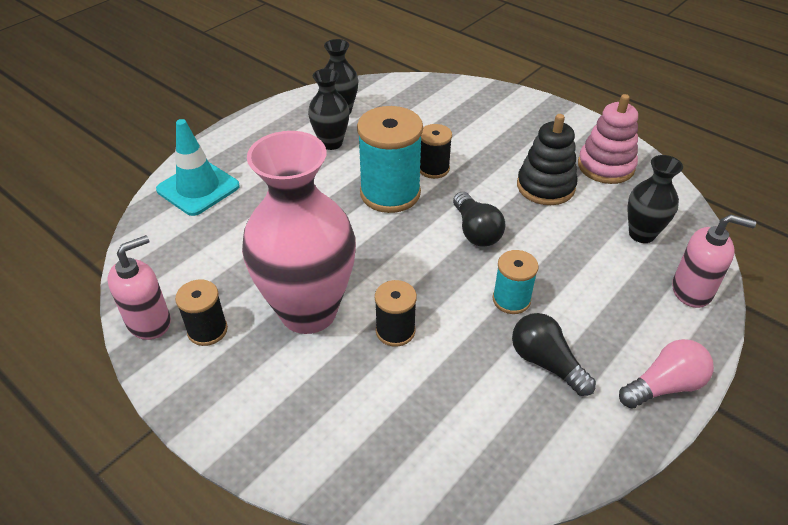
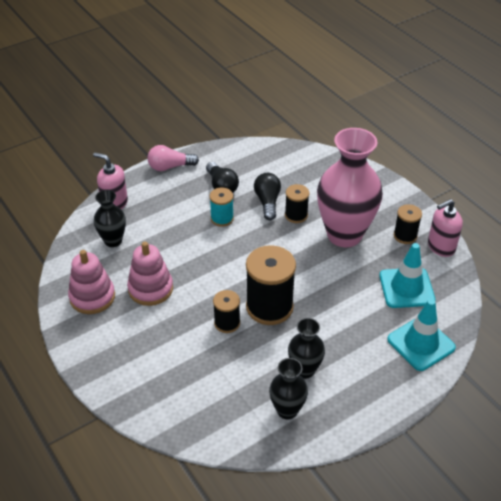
camera: 165 degrees left, 0 degrees up
turquoise spool [357,106,423,213] -> black spool [246,245,296,325]
black light bulb [453,192,506,247] -> black light bulb moved to [254,173,281,220]
black stacking toy [517,114,578,205] -> pink stacking toy [127,242,173,306]
none -> turquoise traffic cone [379,243,435,308]

